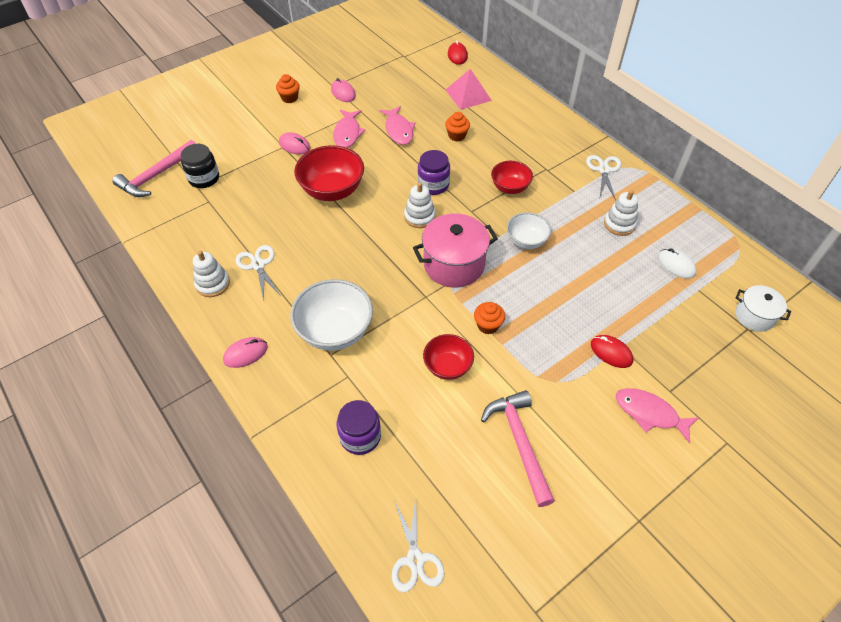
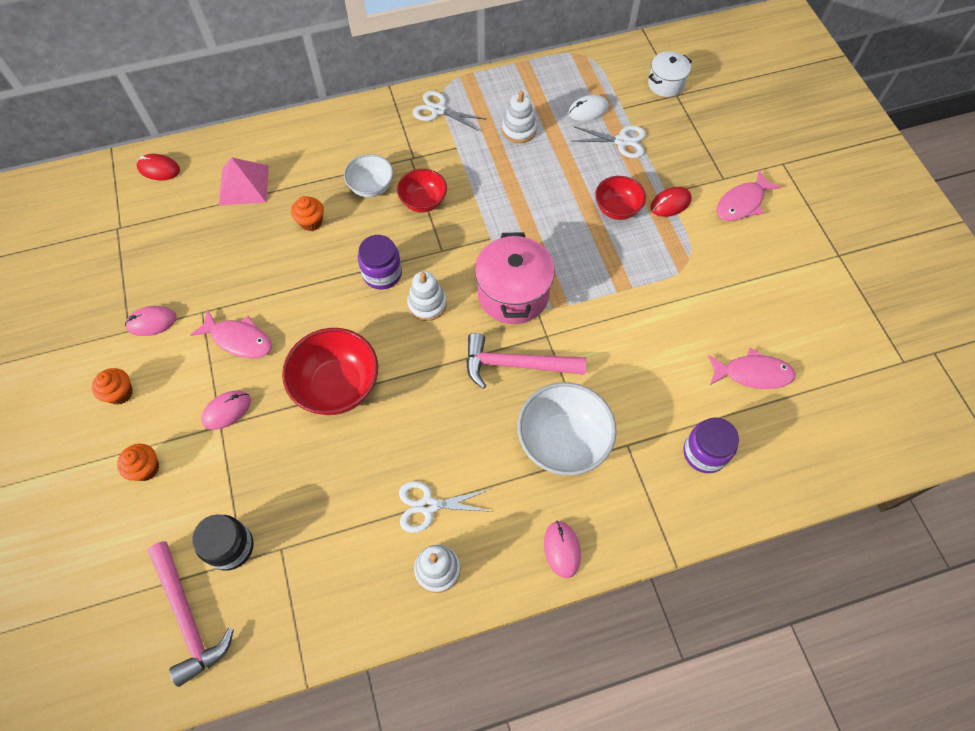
camera: 70 degrees left, 10 degrees up
pink fish [380,106,415,145] -> pink fish moved to [708,348,796,389]
white scissors [392,498,445,592] -> white scissors moved to [573,126,646,158]
red bowl [423,334,474,380] -> red bowl moved to [595,176,646,220]
orange cupcake [474,302,505,334] -> orange cupcake moved to [117,444,159,481]
pink hammer [481,390,555,507] -> pink hammer moved to [466,333,586,389]
white bowl [507,212,551,249] -> white bowl moved to [344,154,393,197]

